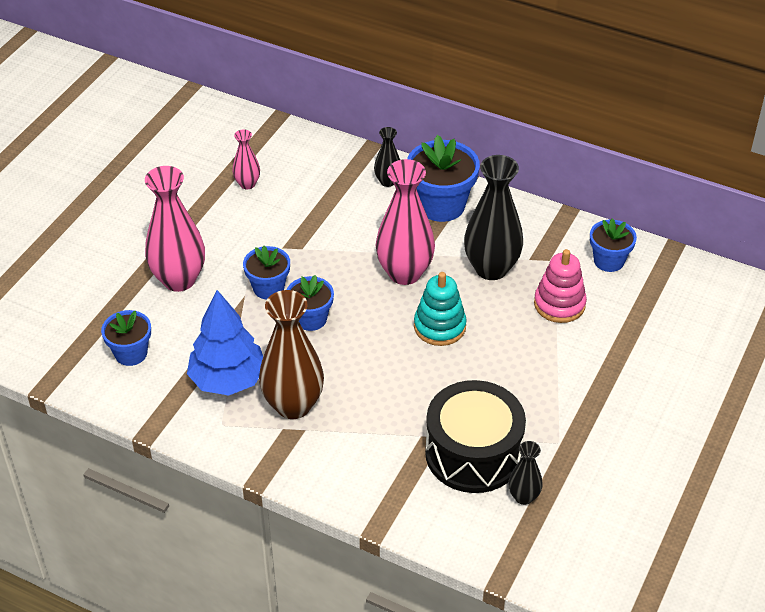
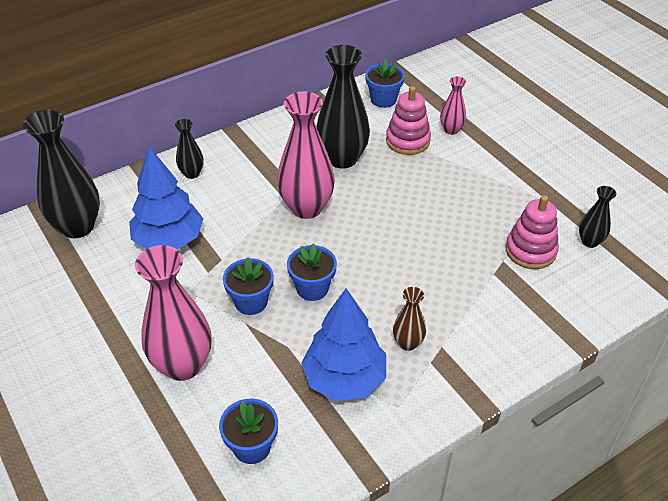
camera: 60 degrees left, 0 degrees up
pink vase [232,130,260,189] -> pink vase moved to [440,76,466,135]
brown vase [259,290,324,419] -> brown vase [393,287,426,351], size x0.50
blue flower pot [407,135,480,222] -> none
turquoise stacking toy [414,272,467,346] -> none
black drum [425,380,526,493] -> pink stacking toy [506,195,559,269]
none -> black vase [23,110,100,238]
none -> blue tree [129,147,203,249]

